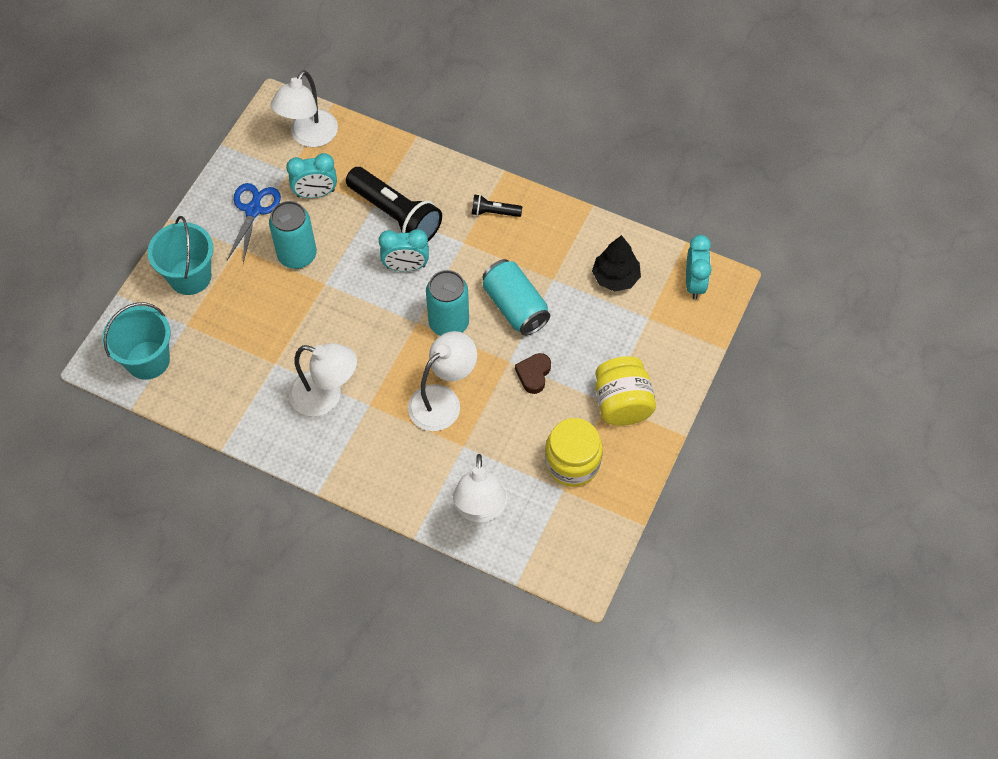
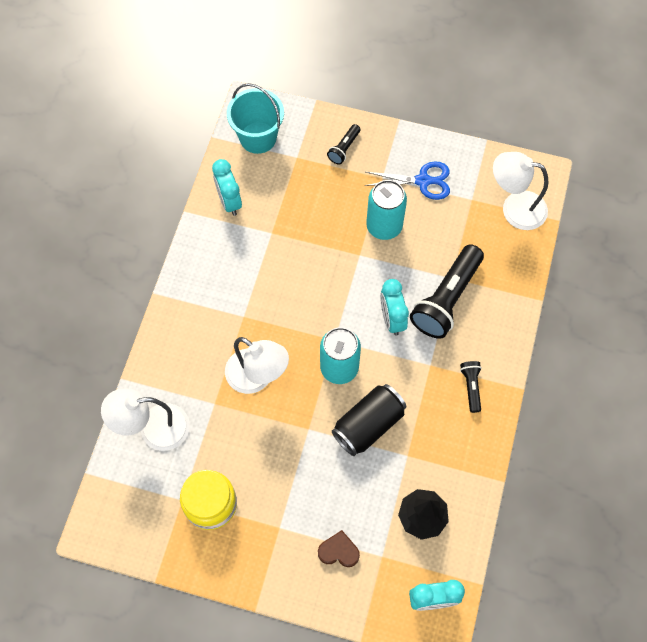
camera: 80 degrees right, 5 degrees up
turquoise bucket [148,216,213,295] -> black flashlight [327,124,361,164]
turquoise clock [286,153,337,198] -> turquoise clock moved to [212,159,242,216]
white lamp [289,343,357,416] -> none
turquoise can [483,259,550,336] -> black can [332,384,406,456]
brown heart [515,353,551,394] -> brown heart moved to [318,530,360,567]
yellow jar [595,356,656,426] -> none

